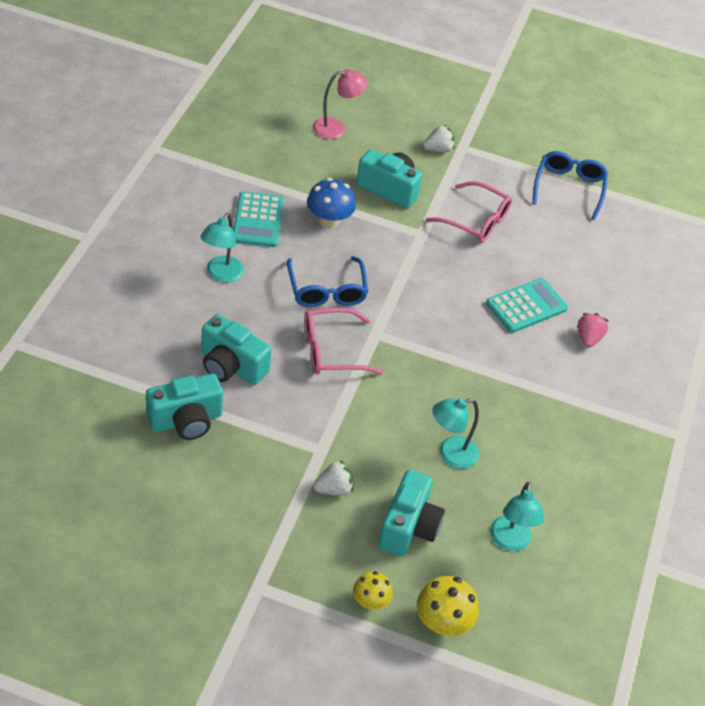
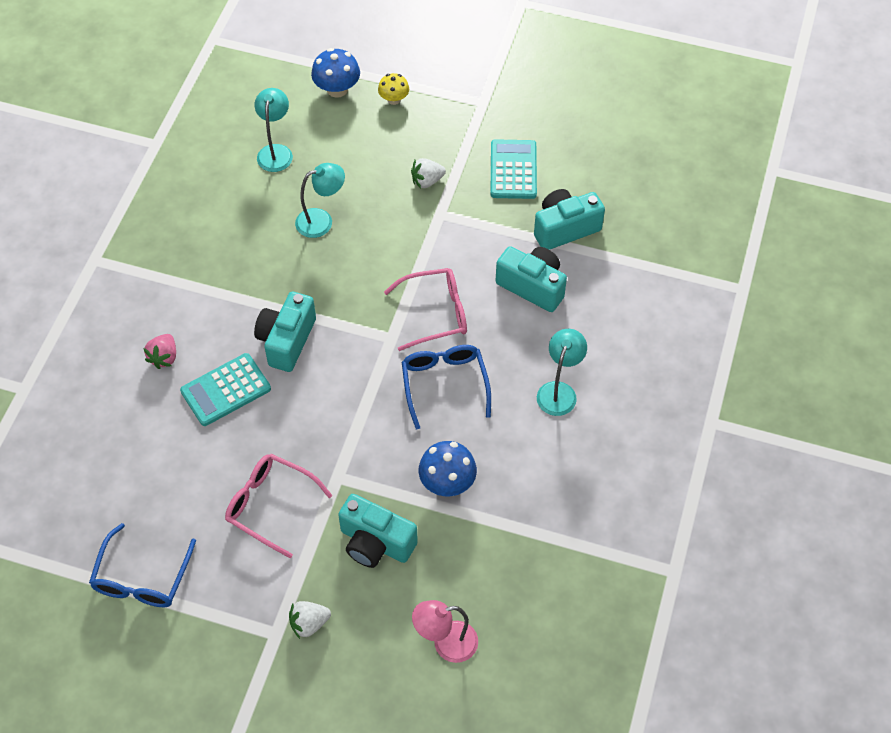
camera: 175 degrees left, 10 degrees up
turquoise calculator [233,191,284,247] -> turquoise calculator moved to [490,139,537,199]
turquoise camera [378,469,445,557] -> turquoise camera moved to [254,292,316,372]
yellow mushroom [417,576,479,636] -> blue mushroom [311,48,360,98]

